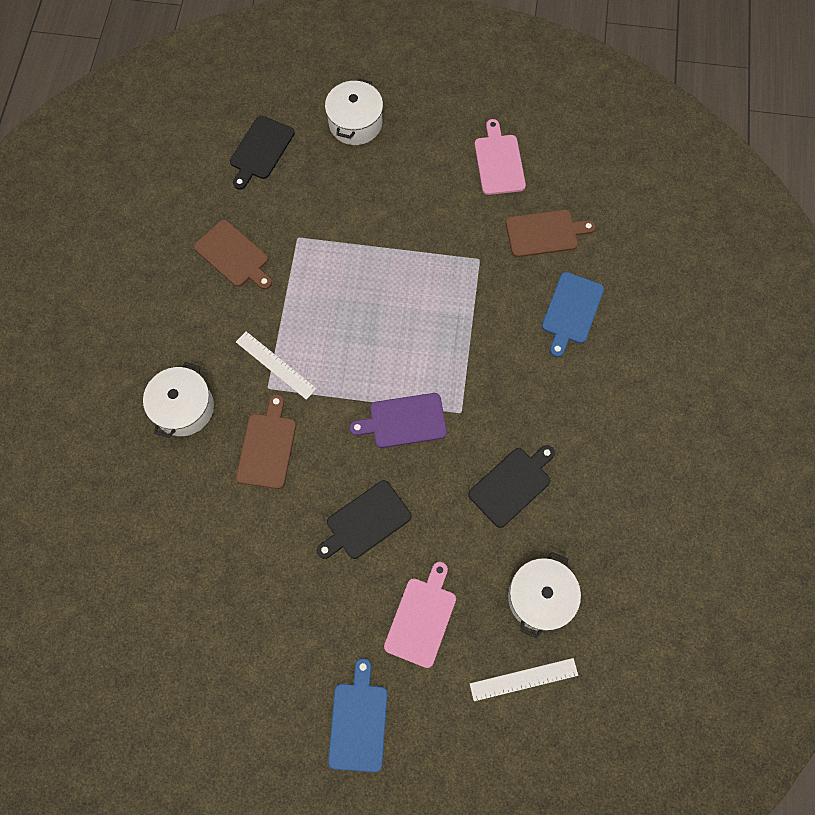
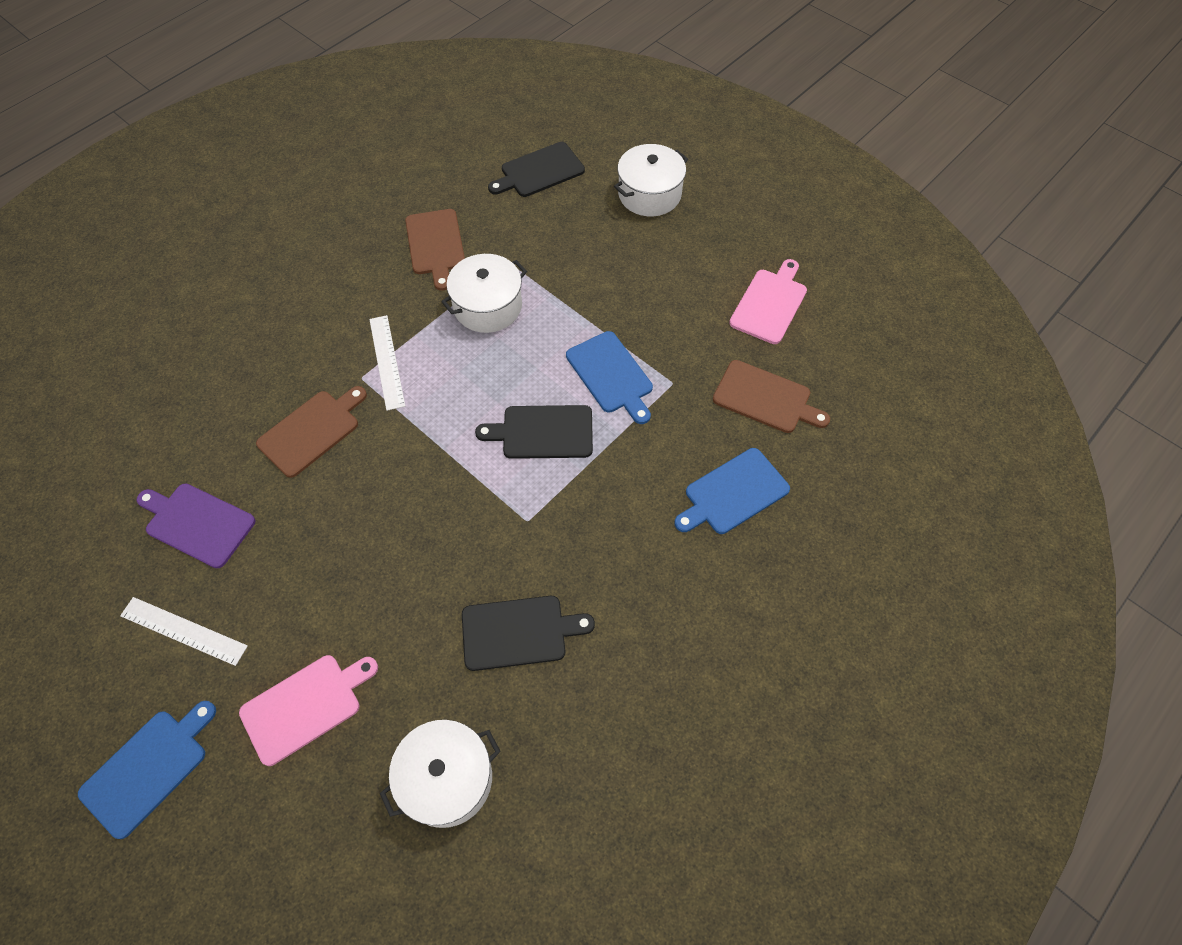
camera: 35 degrees right, 10 degrees down
white pot [143,362,214,438] -> white pot moved to [441,254,527,333]
black cutting board [317,480,411,559] -> black cutting board moved to [475,405,593,459]
purple cutting board [350,393,447,448] -> purple cutting board moved to [136,484,255,568]
white ruler [470,658,578,701] -> white ruler moved to [120,597,248,666]
none -> blue cutting board [566,331,653,424]

